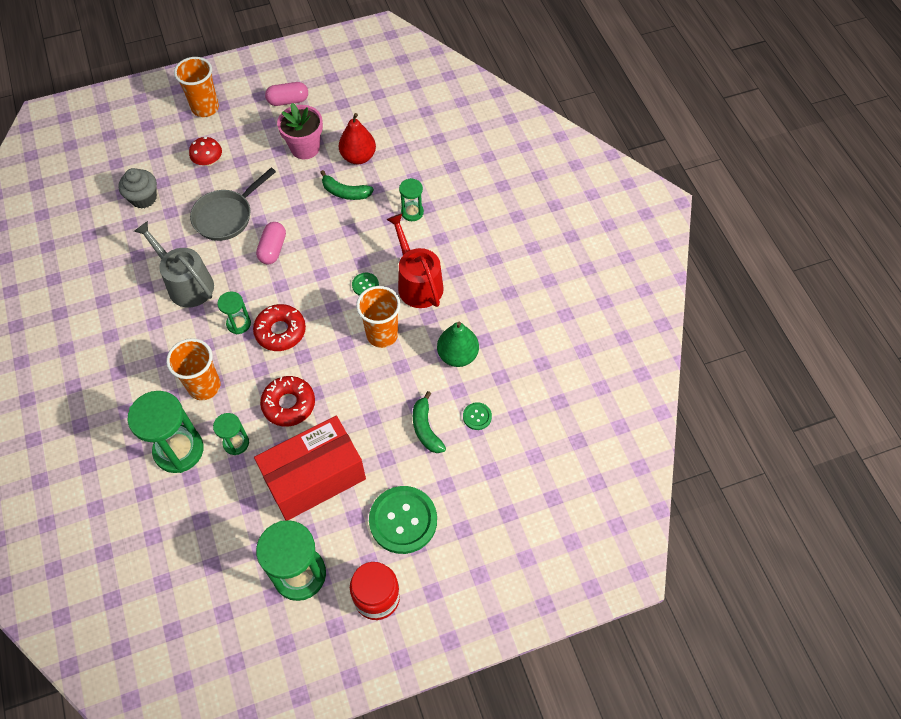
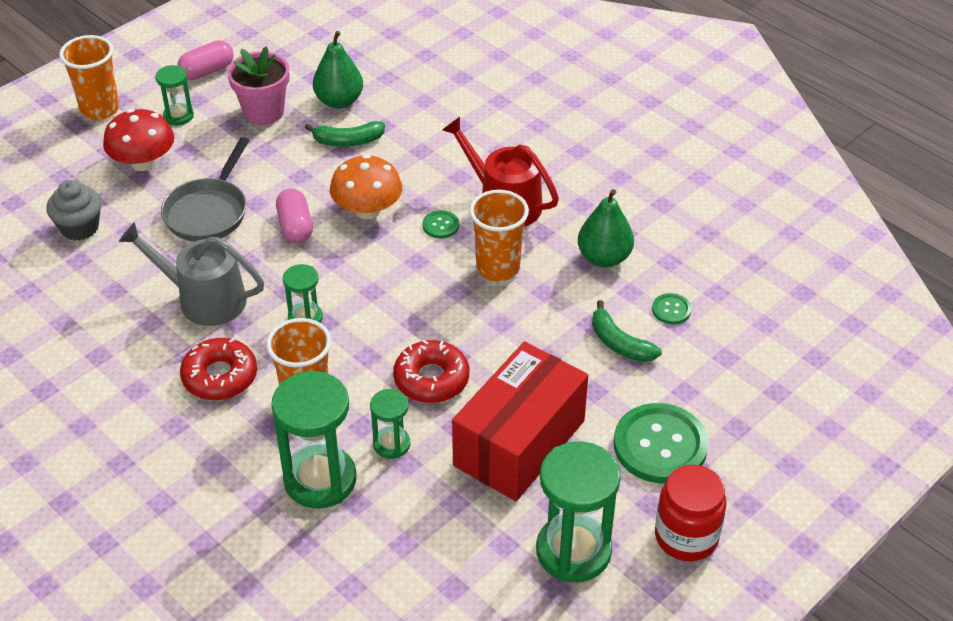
camera: 25 degrees left, 15 degrees down
red mushroom [189,137,222,166] -> red mushroom [103,109,174,171], size x1.51
red donut [253,304,306,351] -> red donut moved to [180,338,257,400]
red pear [339,113,376,164] -> green pear [313,31,363,109]
green hourglass [399,178,424,221] -> green hourglass moved to [155,65,194,126]
none -> orange mushroom [330,154,402,219]

